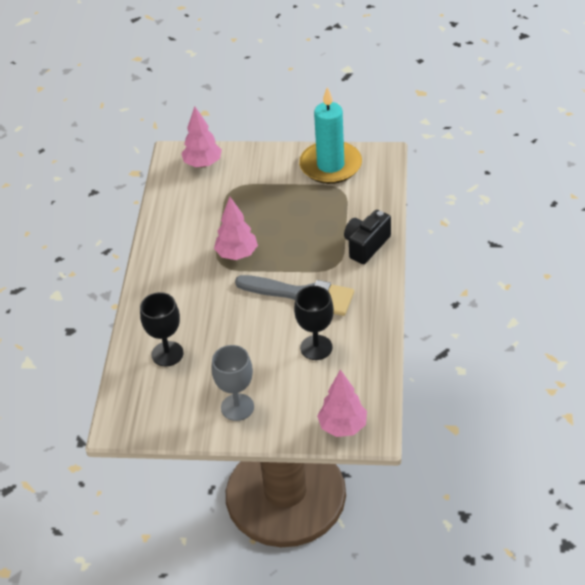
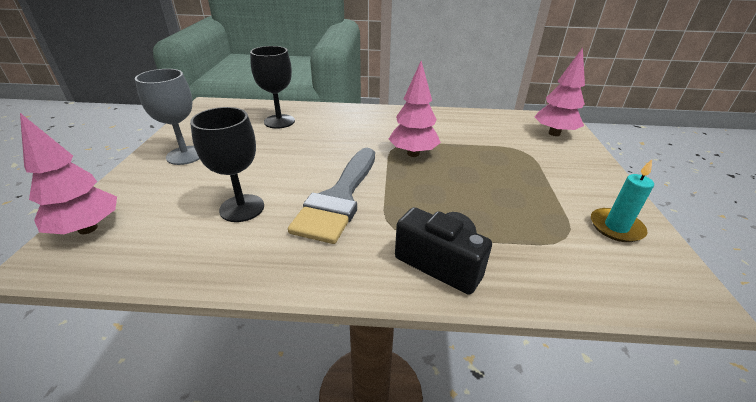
camera: 85 degrees right, 10 degrees down
turquoise candle [299,87,362,184] -> turquoise candle [591,159,654,242], size x0.51

